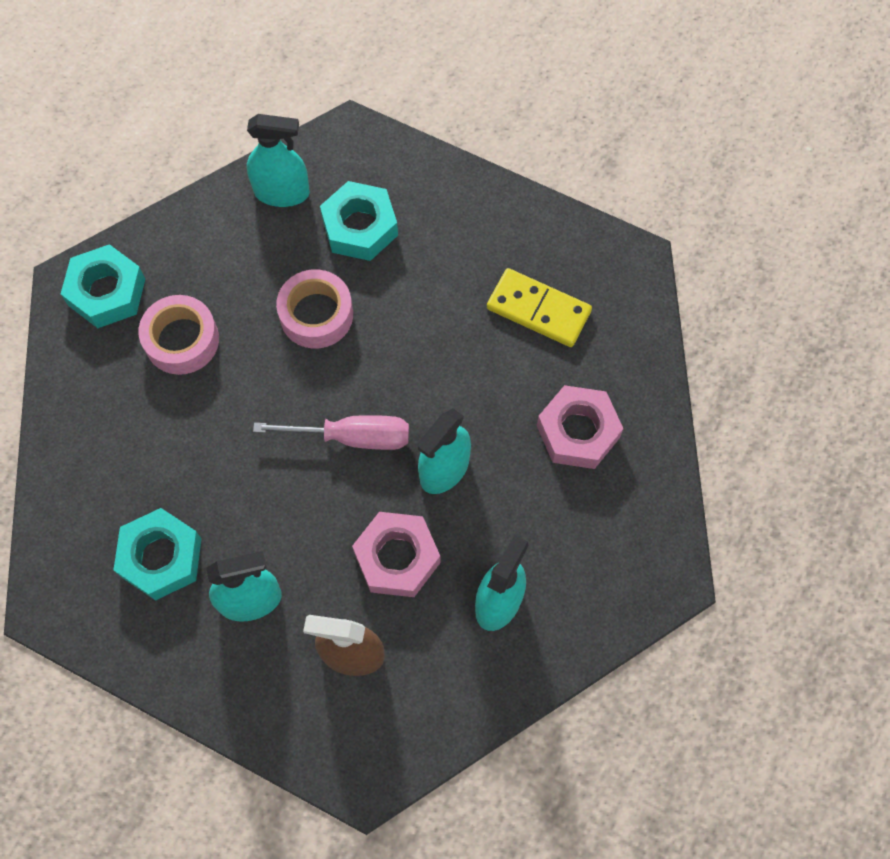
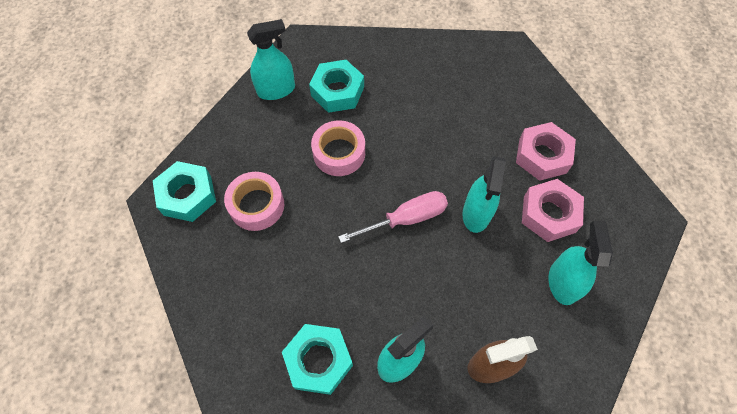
camera: 25 degrees left, 5 degrees down
pink nut [352,512,440,597] -> pink nut moved to [522,179,584,242]
yellow domino [487,268,592,347] -> none

